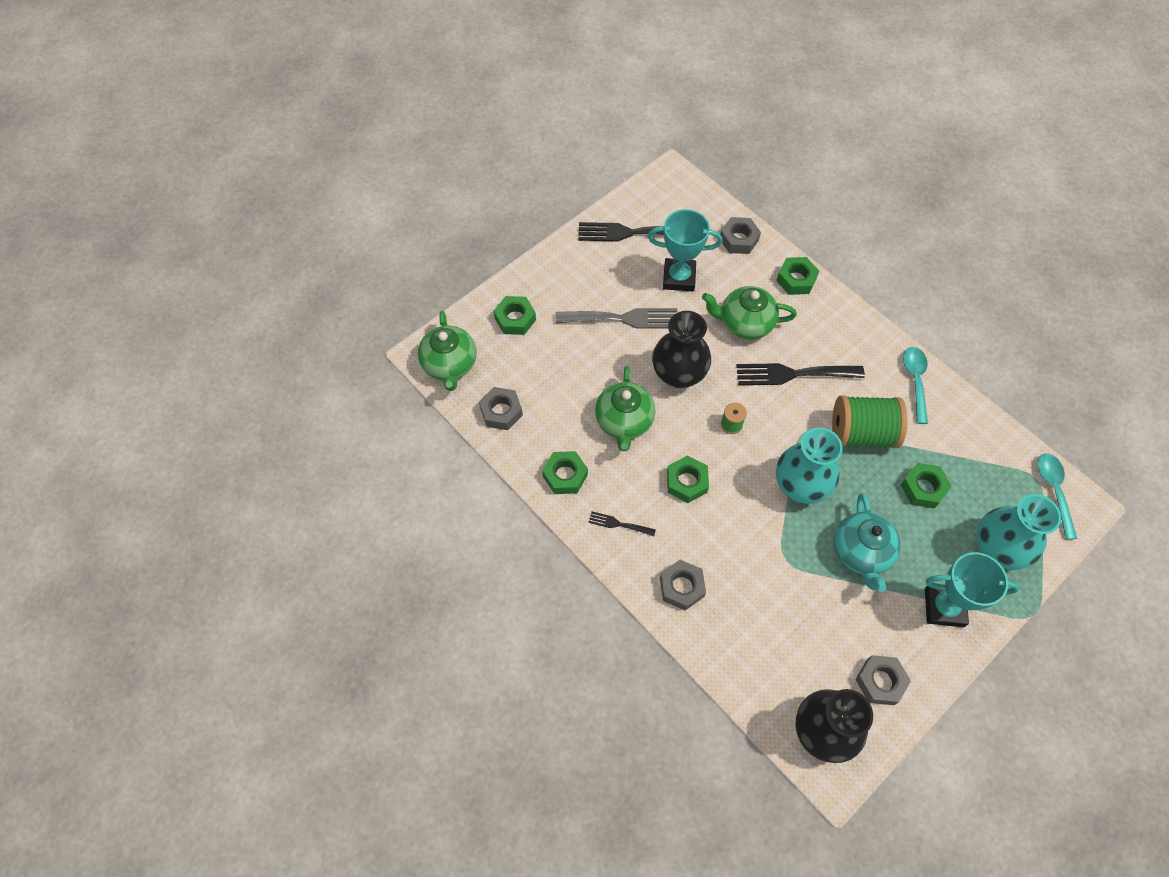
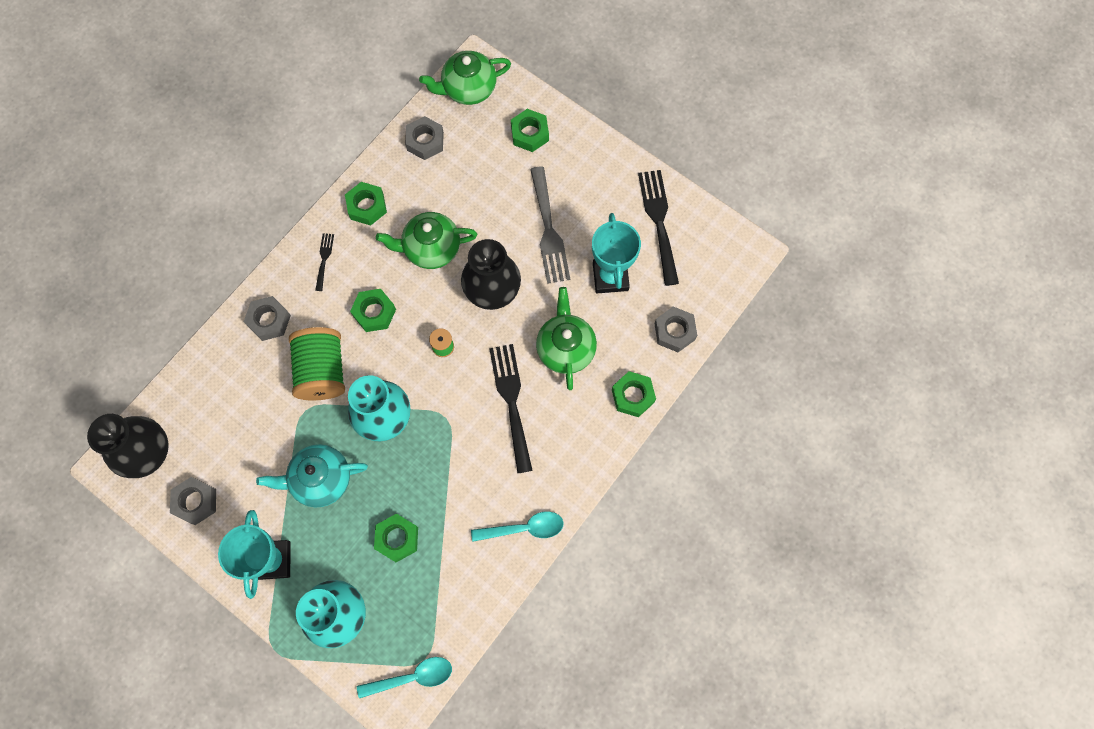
camera: 80 degrees right, 10 degrees up
green spool [832,395,908,448] -> green spool moved to [289,327,345,400]

